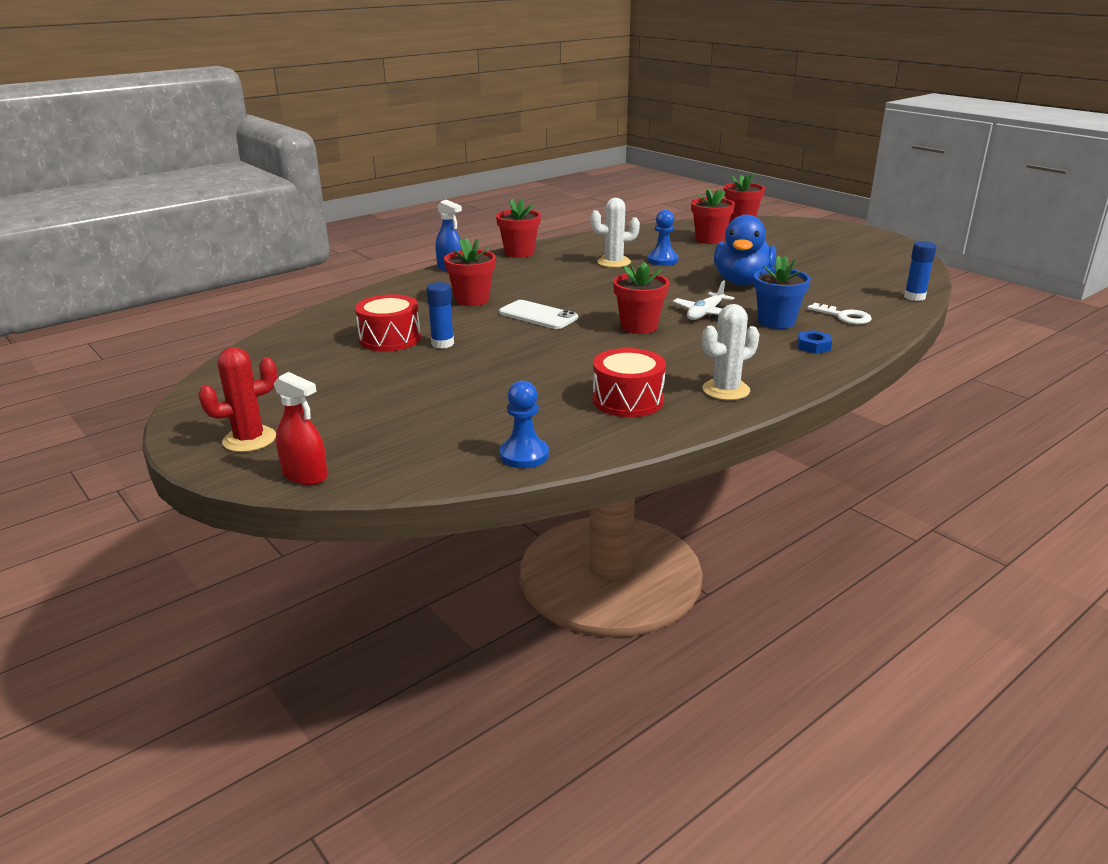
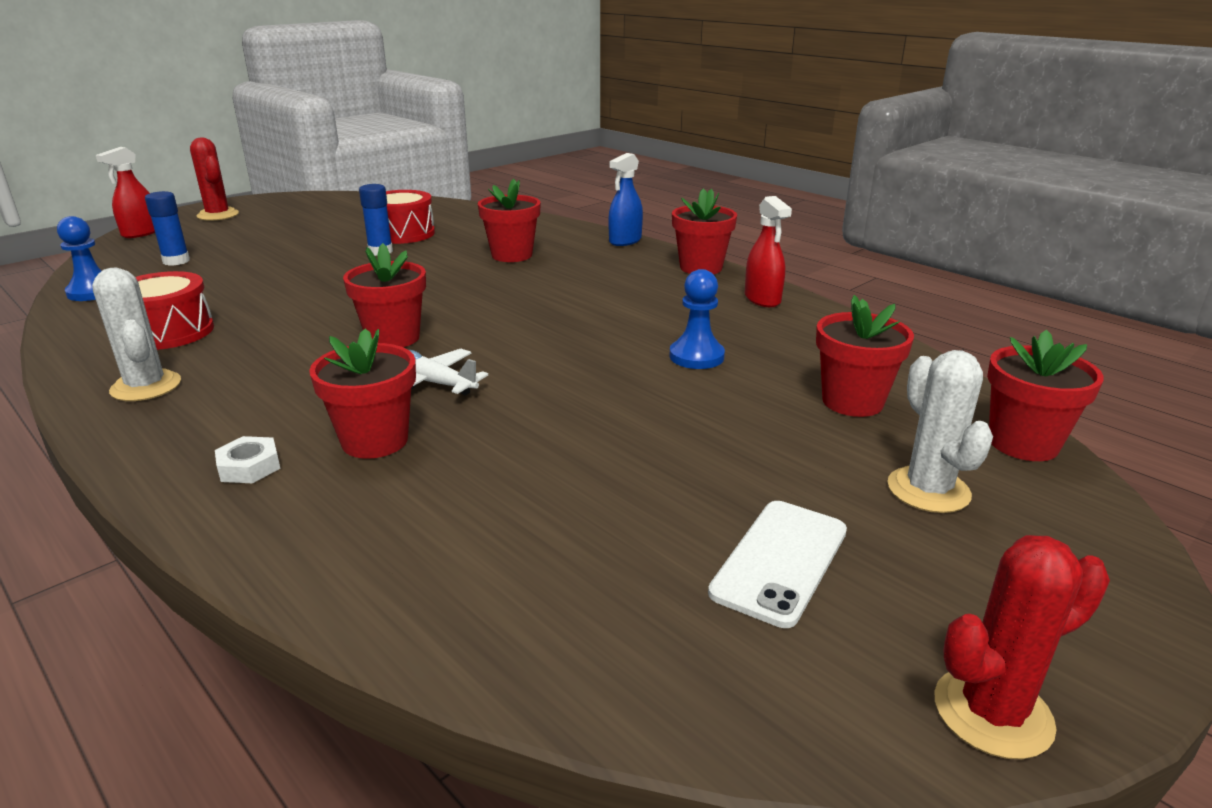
camera: 85 degrees right, 0 degrees up
white phone [499,300,578,329] -> white phone moved to [708,501,847,628]
white cactus [590,198,640,268] -> white cactus moved to [887,350,993,513]
blue duck [714,215,776,285] -> none
blue flower pot [754,255,811,329] -> red flower pot [309,329,416,459]
blue nut [797,330,832,354] -> white nut [215,436,281,483]
white key [807,303,872,324] -> none
blue glue stick [904,241,937,301] -> blue glue stick moved to [145,191,190,266]
none -> red spray bottle [745,196,792,307]
none -> red cactus [934,535,1110,759]

